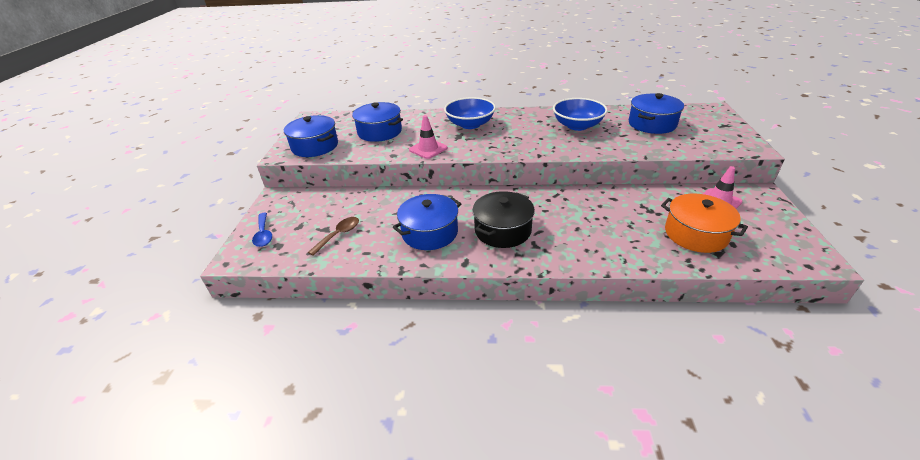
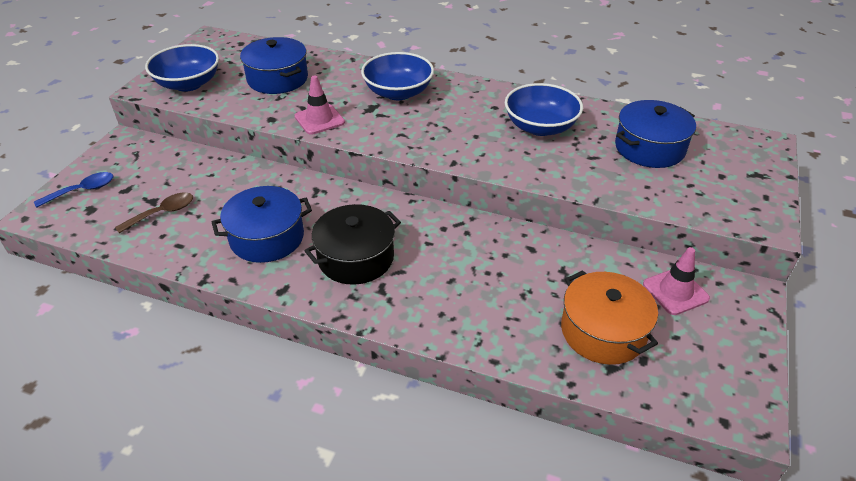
camera: 15 degrees right, 5 degrees up
blue spoon [252,213,272,247] -> blue spoon turned 120 degrees counterclockwise [34,172,113,208]
blue pot [284,115,338,157] -> blue bowl [145,44,219,92]

